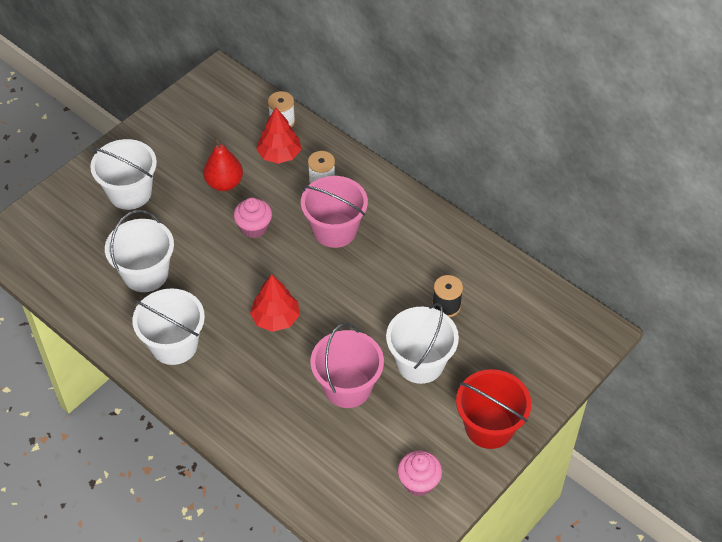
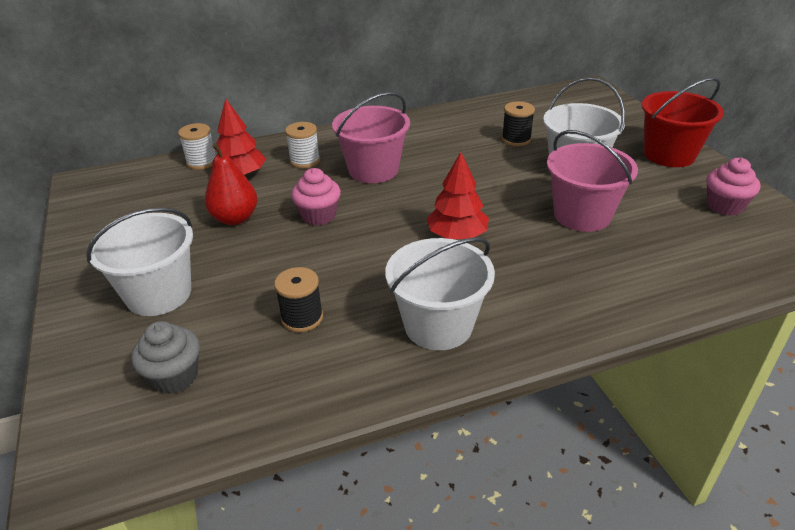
camera: 60 degrees left, 15 degrees down
white bucket [105,210,174,292] -> black spool [274,267,323,332]
none -> grey cupcake [131,321,200,394]

